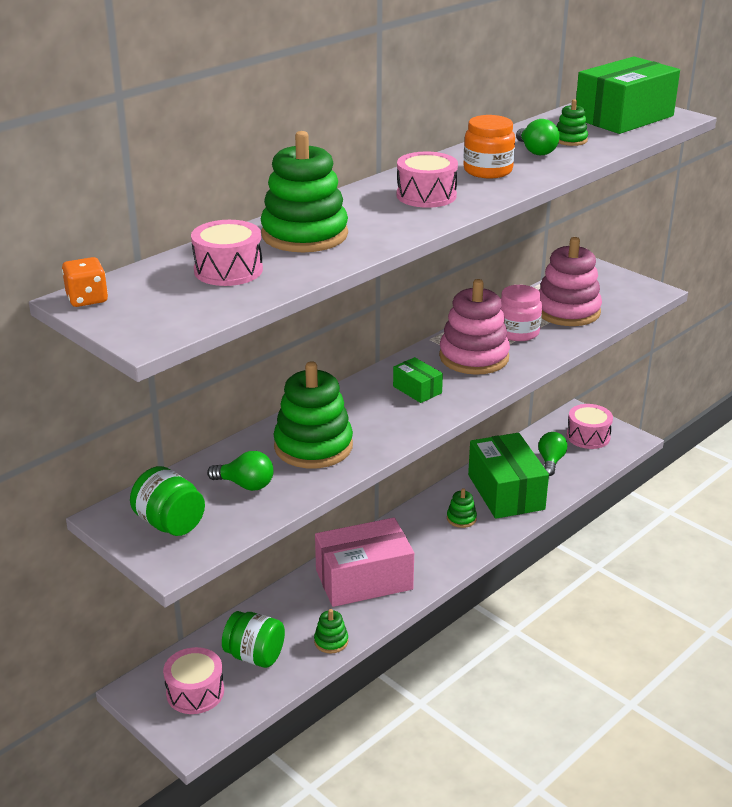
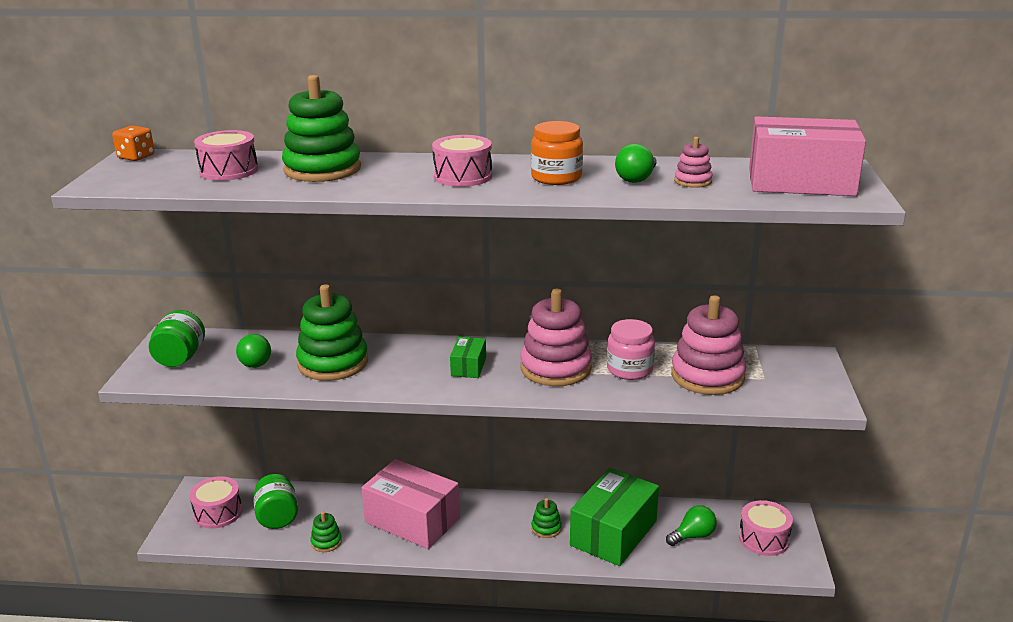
camera: 50 degrees right, 5 degrees down
green stacking toy [557,99,588,146] -> pink stacking toy [674,137,713,188]
green box [576,56,680,134] -> pink box [749,116,866,196]

